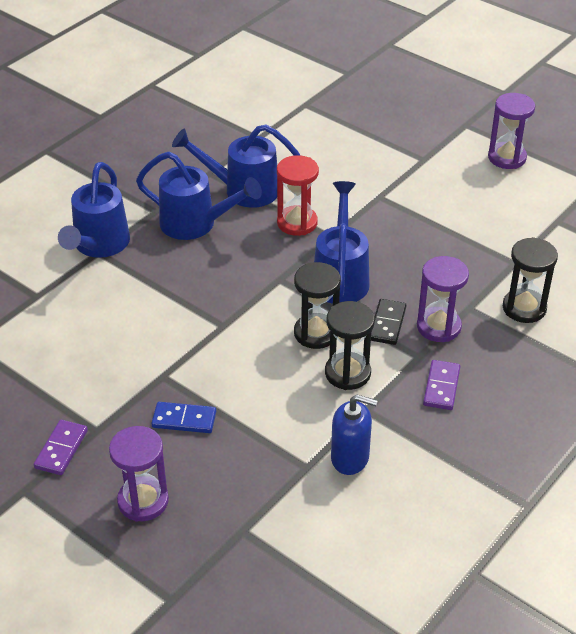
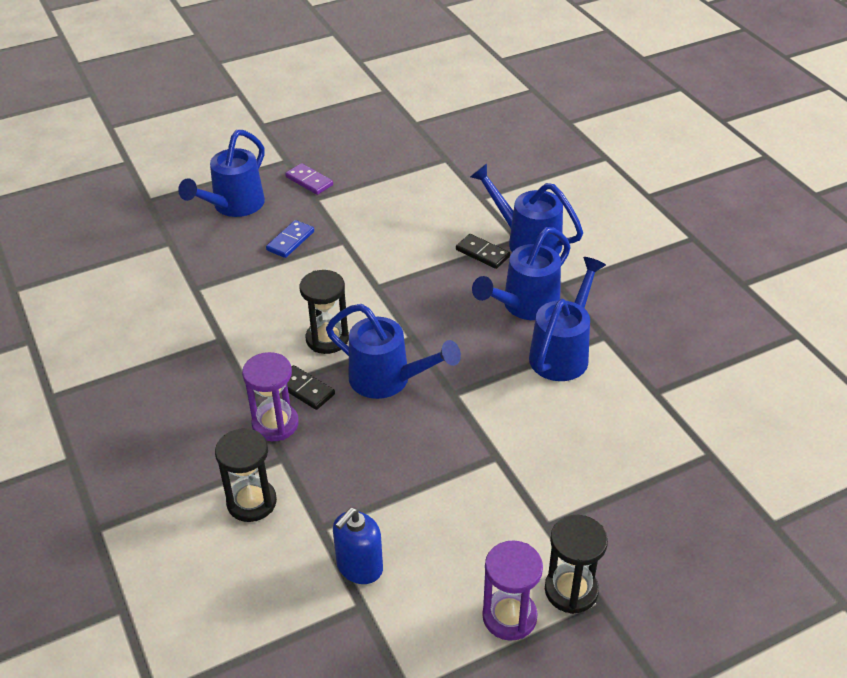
camera: 115 degrees right, 0 degrees up
purple hourglass [109,426,169,522] -> blue watering can [178,130,265,217]
red hourglass [277,155,319,236] -> none
black hourglass [325,301,375,390] -> black hourglass moved to [545,515,608,614]
blue soap dispenser [331,395,378,475] -> blue soap dispenser moved to [333,508,383,584]
purple domino [423,360,460,410] -> none
none -> black domino [456,234,510,269]

